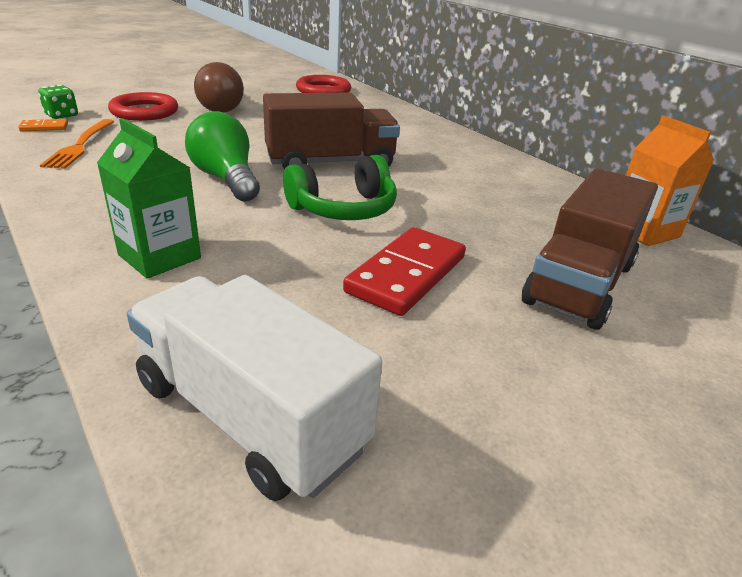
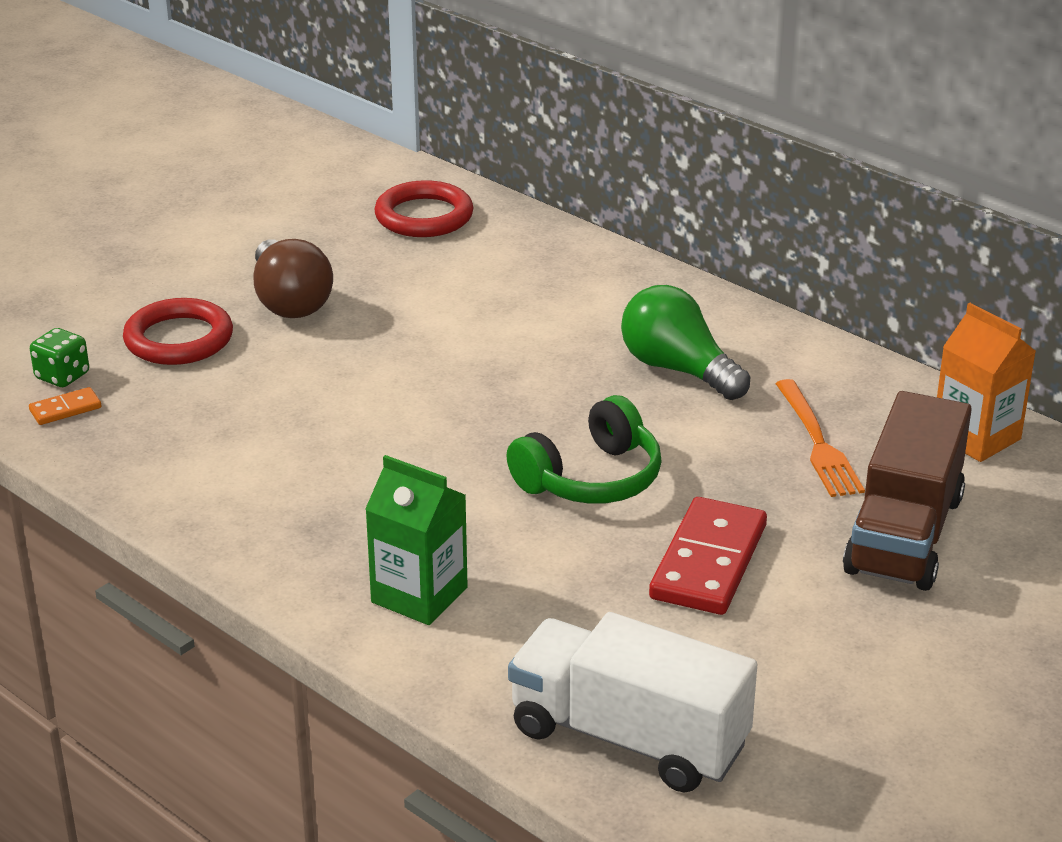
camera: 10 degrees left, 0 degrees up
orange fork [40,119,115,169] -> orange fork moved to [775,379,865,497]
green light bulb [185,111,260,201] -> green light bulb moved to [621,285,750,400]
brown truck [263,93,400,169] -> none

